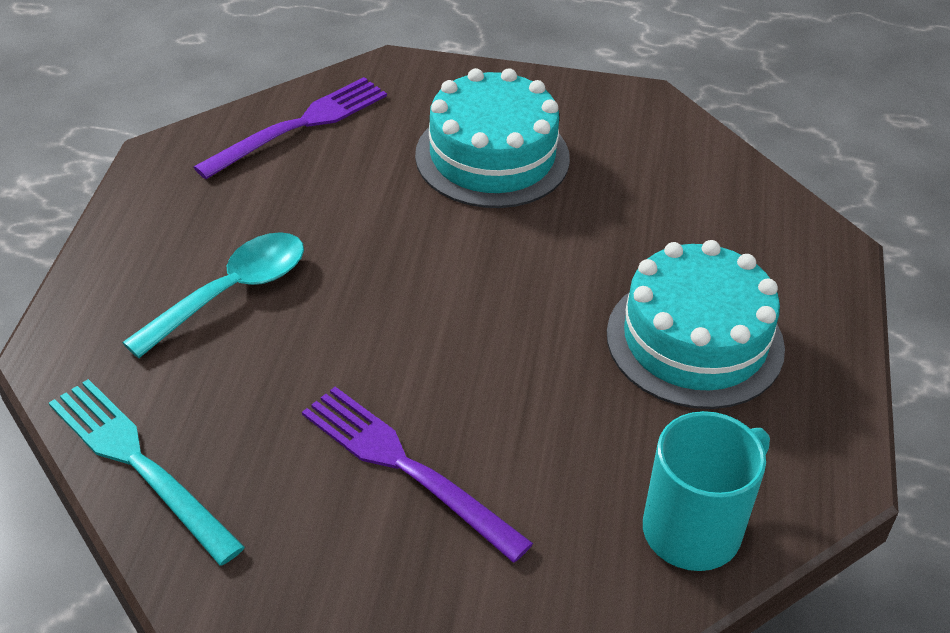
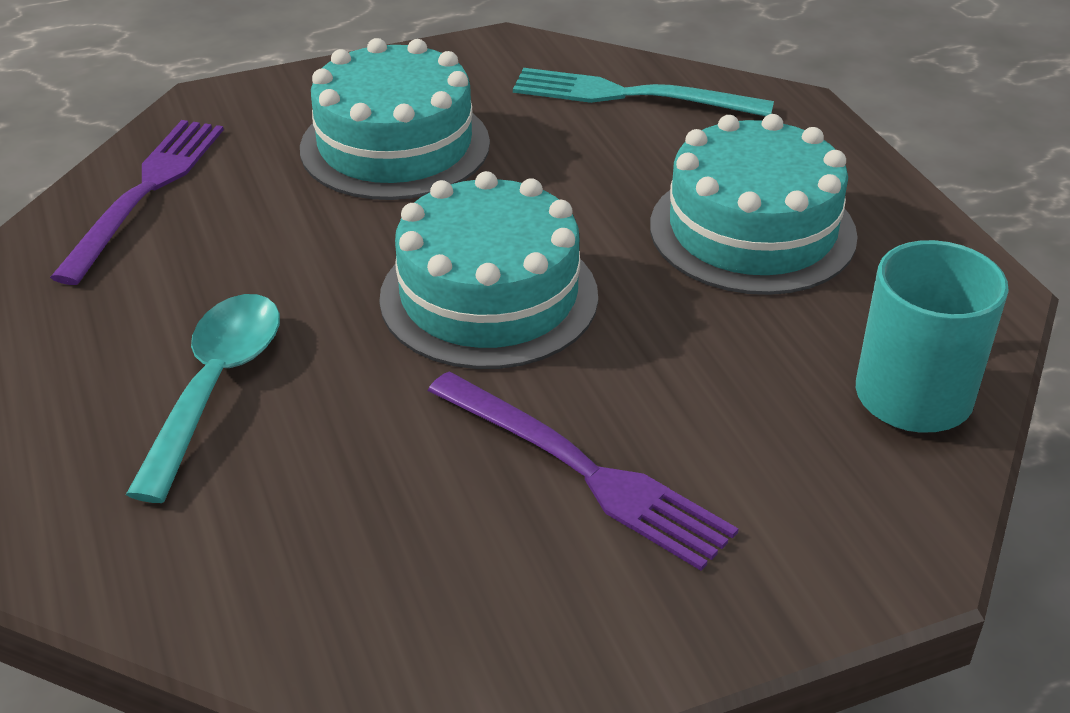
camera: 30 degrees left, 5 degrees down
turquoise fork [49,379,245,565] -> turquoise fork moved to [513,68,774,116]
purple fork [302,387,533,563] -> purple fork turned 150 degrees counterclockwise [428,371,738,571]
none -> turquoise cake [379,171,598,369]

